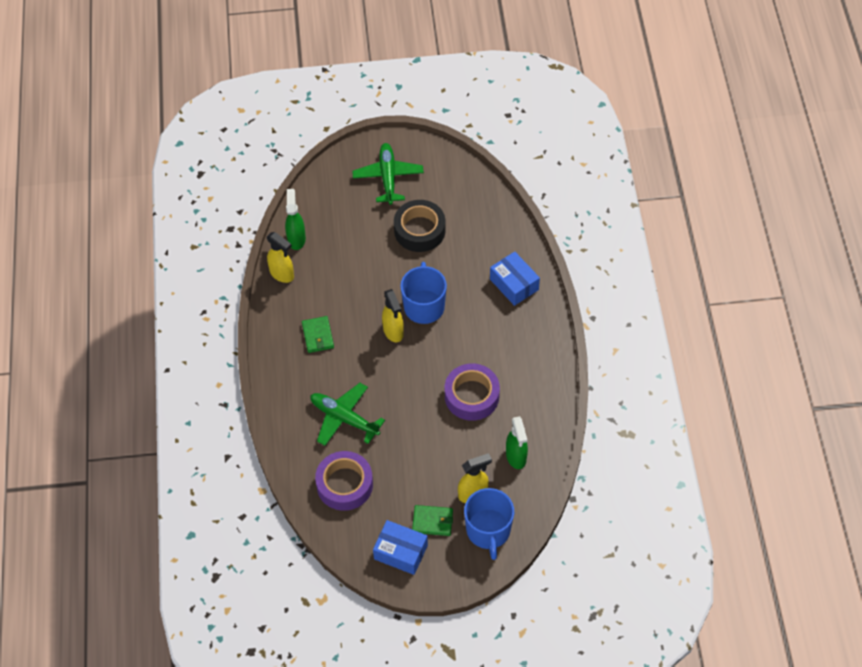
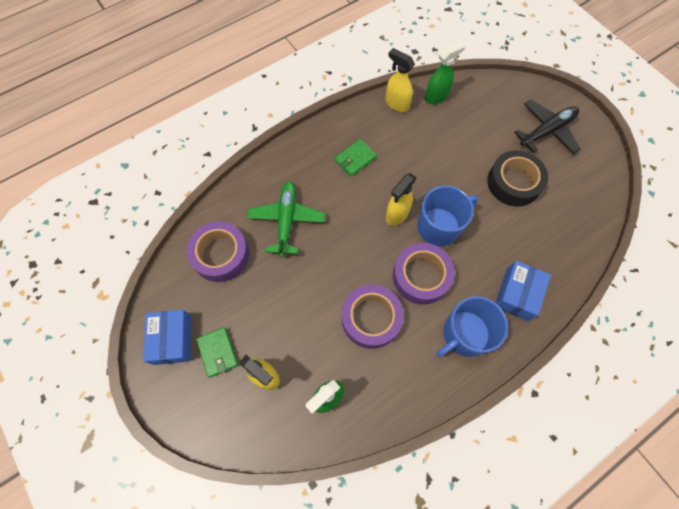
camera: 60 degrees right, 10 degrees up
yellow spray bottle [267,232,294,283] -> yellow spray bottle turned 120 degrees clockwise [385,48,415,112]
green plane [352,143,424,205] -> black plane [514,99,580,154]
blue mug [464,488,514,560] -> blue mug moved to [437,296,508,357]
none -> purple tape [393,243,455,305]

